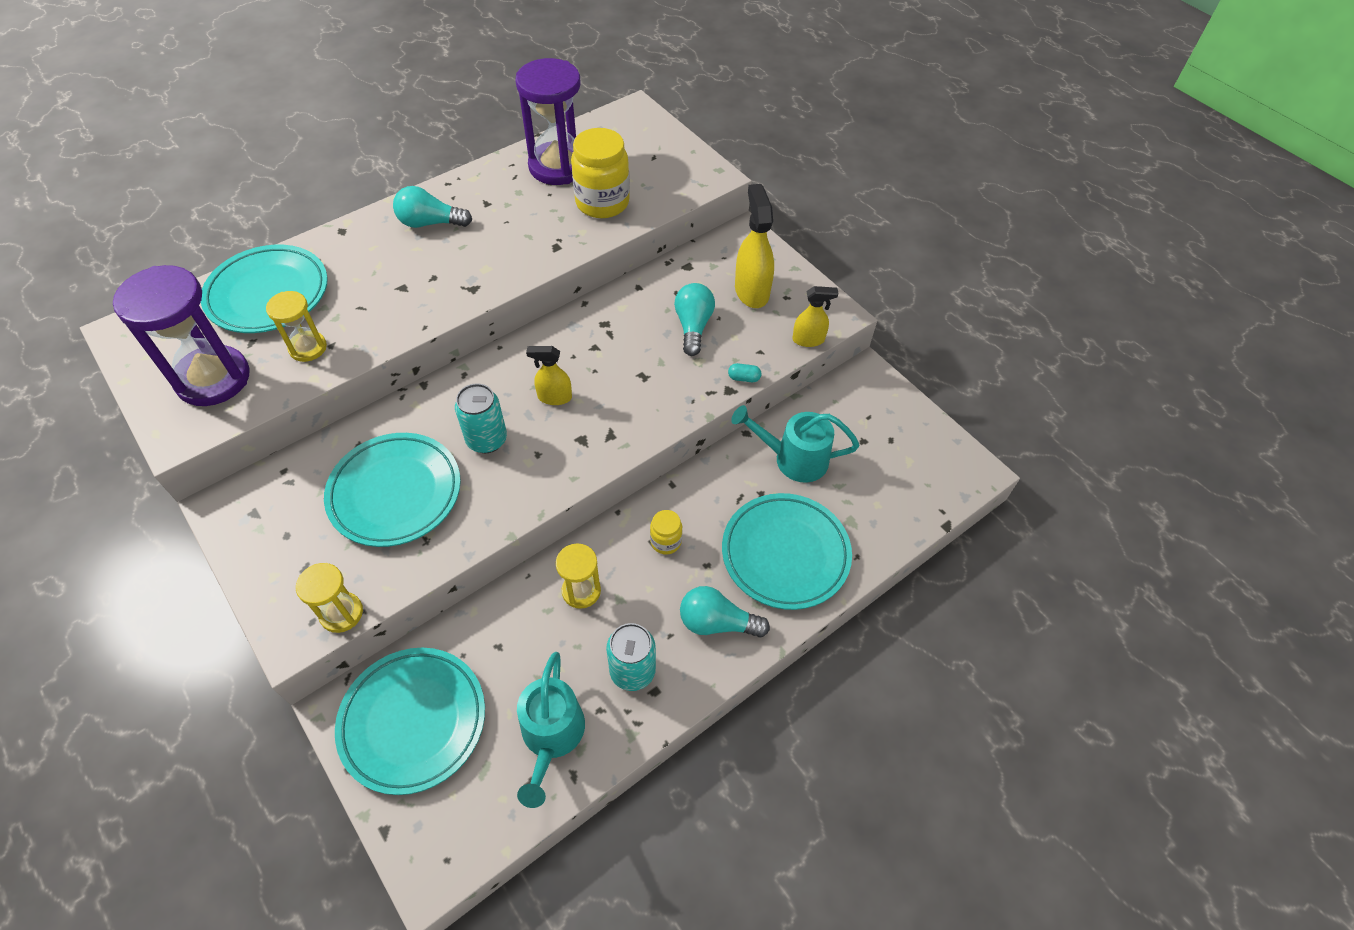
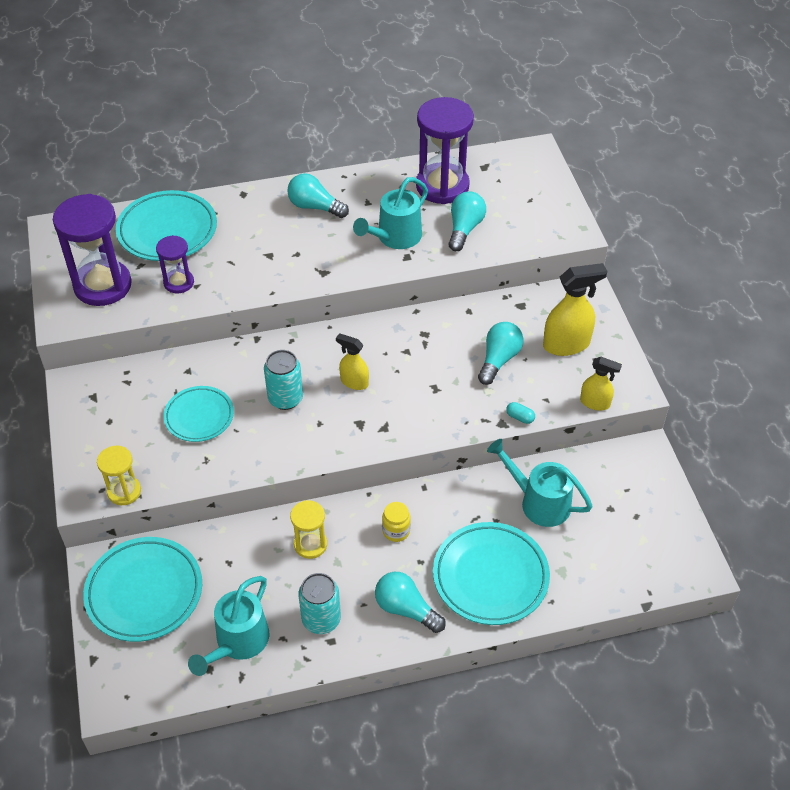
camera: 25 degrees right, 5 degrees down
yellow hourglass [266,291,327,362] -> purple hourglass [156,235,194,293]
turquoise plate [324,433,461,547] -> turquoise plate [164,386,234,442], size x0.64
yellow jar [571,128,630,218] -> turquoise light bulb [448,192,486,251]
yellow spray bottle [735,184,774,308] -> yellow spray bottle turned 60 degrees clockwise [543,263,607,356]
none -> turquoise watering can [353,177,428,249]

